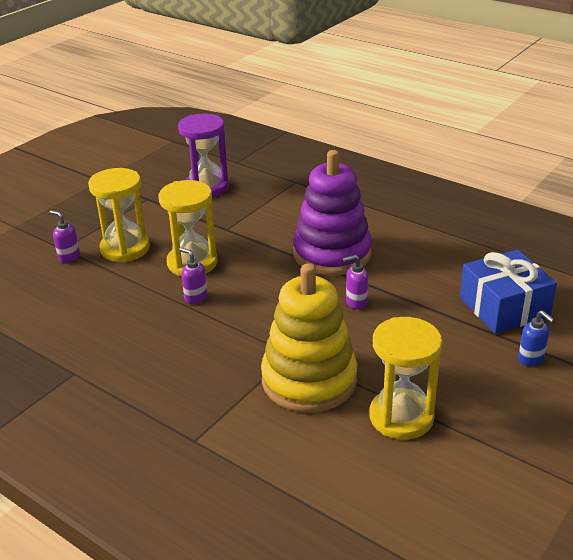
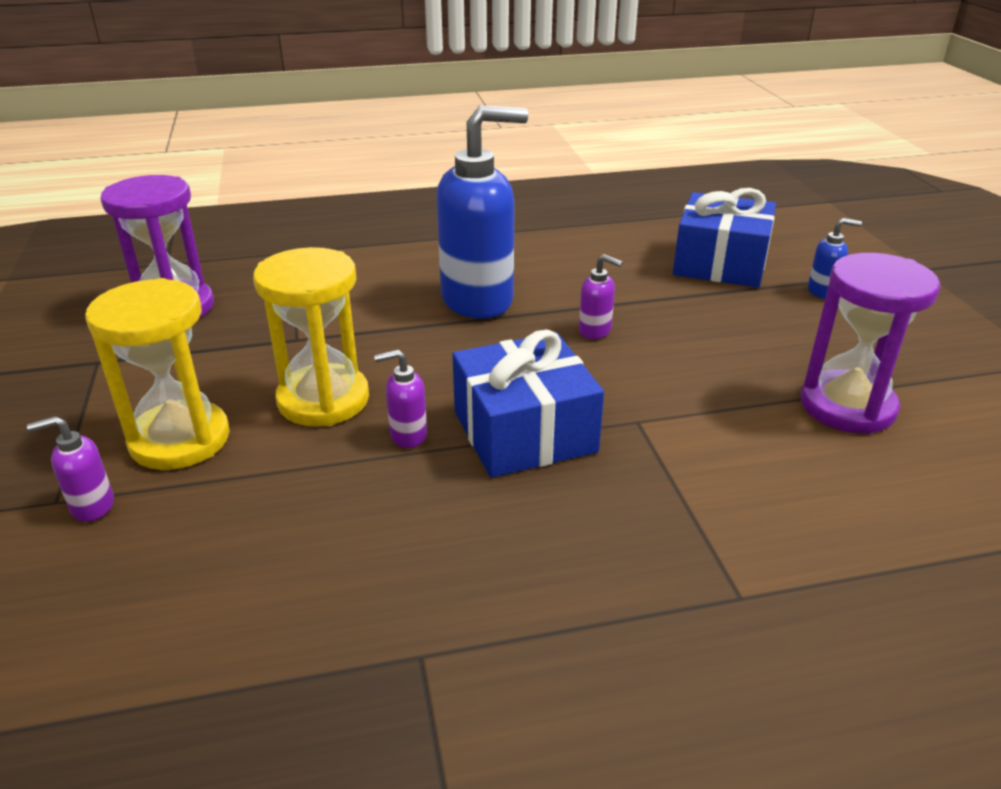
camera: 50 degrees left, 0 degrees up
yellow stacking toy [261,264,357,413] -> none
purple stacking toy [293,150,372,276] -> blue soap dispenser [436,106,528,319]
purple soap dispenser [343,255,368,309] -> purple soap dispenser turned 90 degrees counterclockwise [579,254,623,339]
yellow hourglass [369,317,442,440] -> purple hourglass [801,253,940,434]
none -> blue gift [452,330,604,478]

